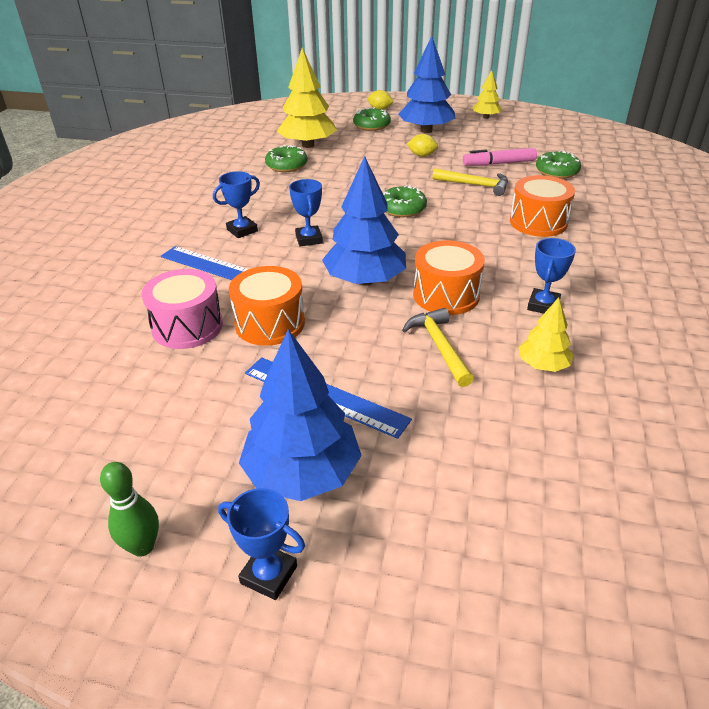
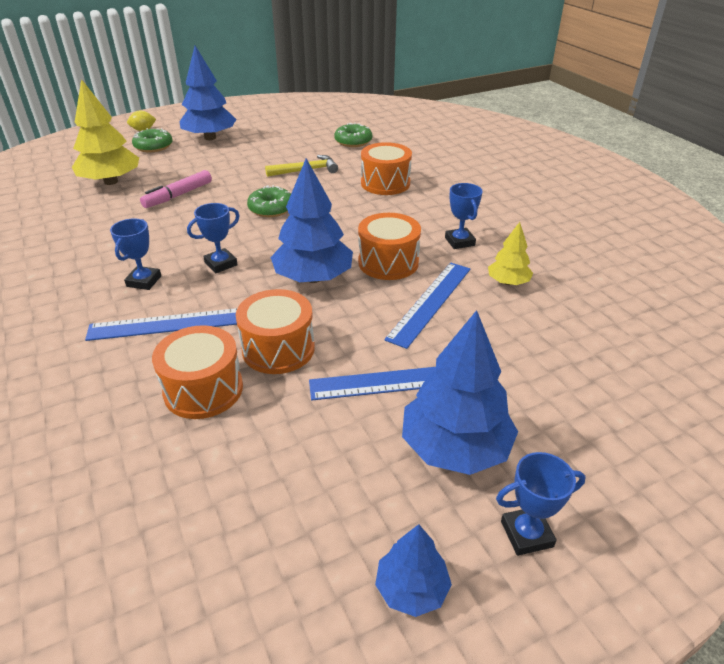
camera: 40 degrees left, 0 degrees up
green bowling pin [100,462,159,557] -> blue tree [375,524,452,617]
pink drum [141,269,223,349] -> orange drum [152,325,243,419]
green donut [265,145,308,172] -> none
blue trophy [289,179,323,246] -> blue trophy turned 75 degrees counterclockwise [187,203,240,273]
yellow hammer [402,308,474,387] -> blue ruler [384,262,470,349]
yellow lemon [407,134,438,157] -> none
pink marker [463,148,537,166] -> pink marker moved to [140,170,212,208]
yellow tree [473,70,502,119] -> none

